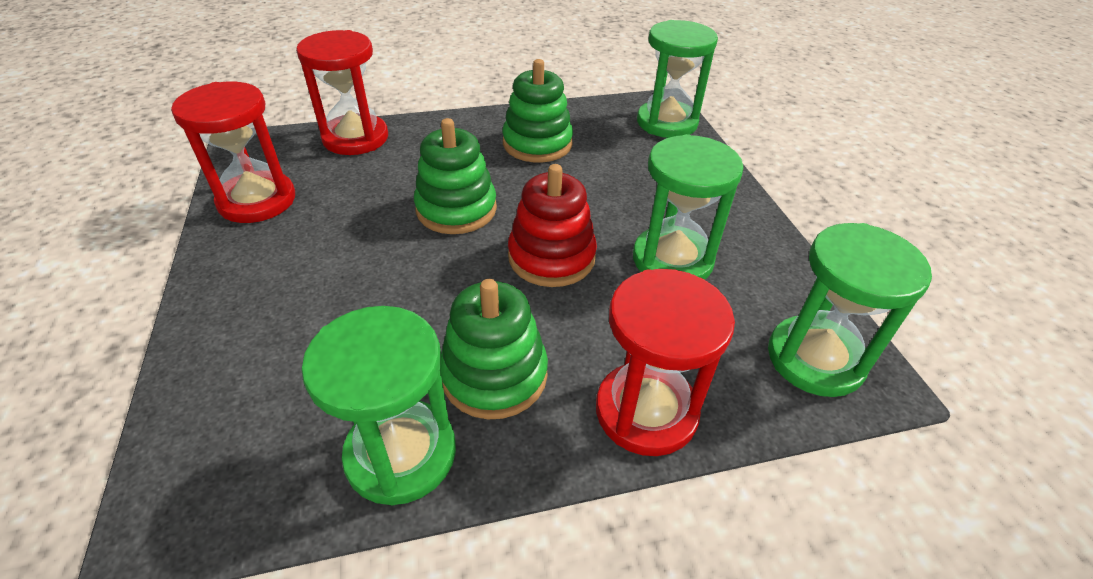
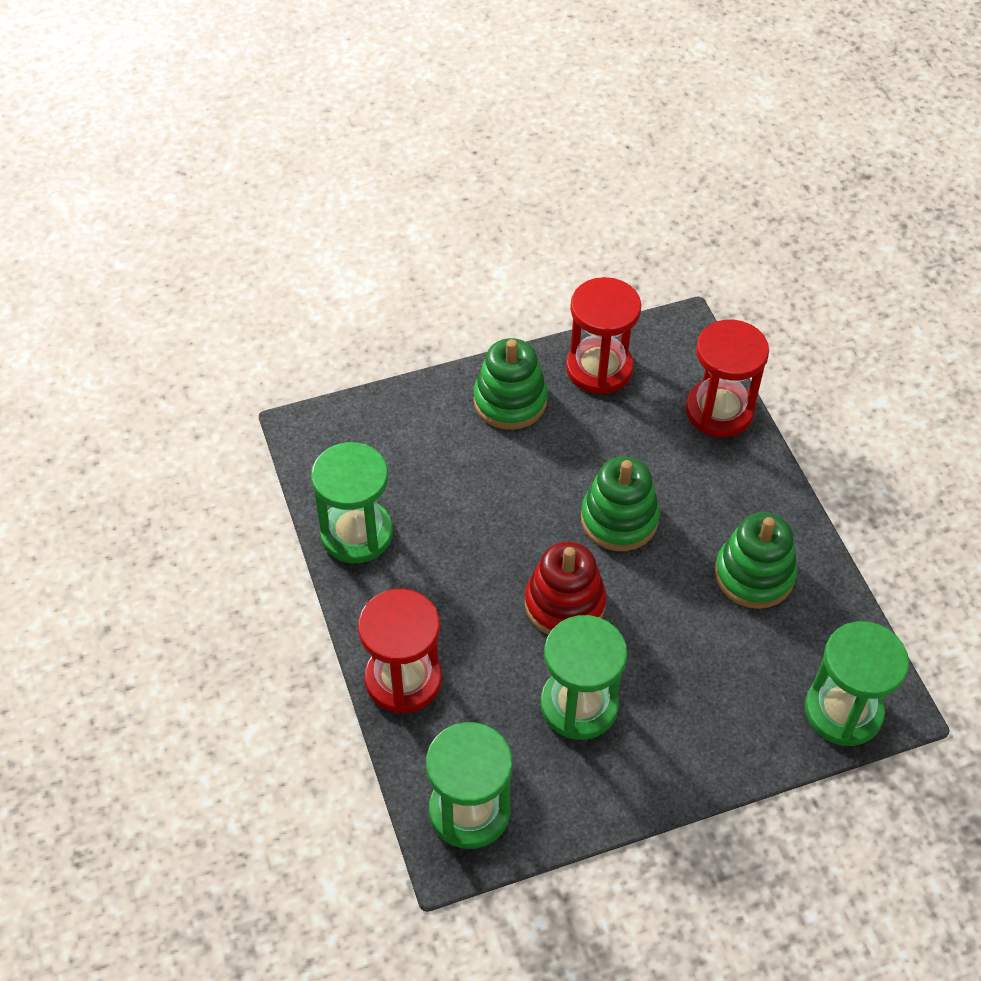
camera: 85 degrees right, 10 degrees up
green stacking toy [440,279,548,419] -> green stacking toy moved to [473,338,548,430]

